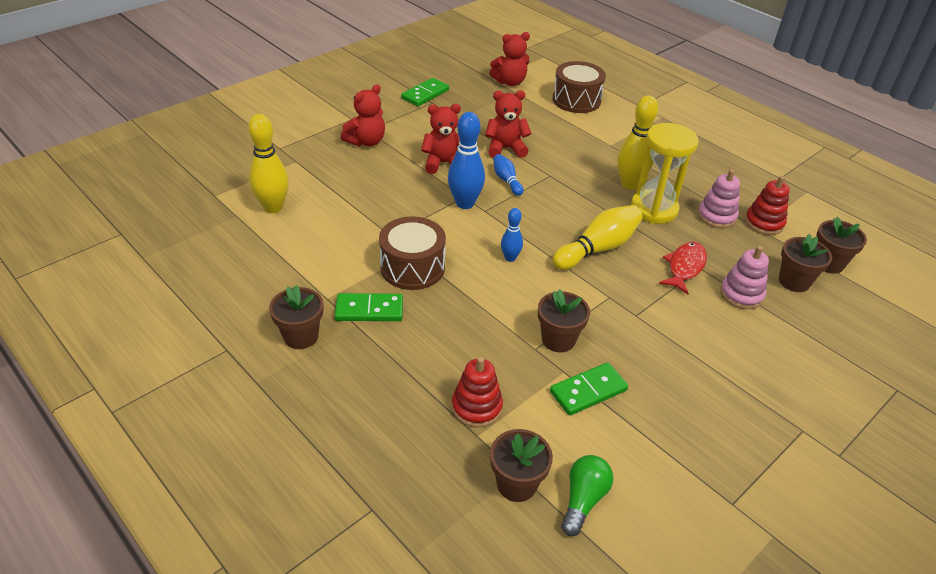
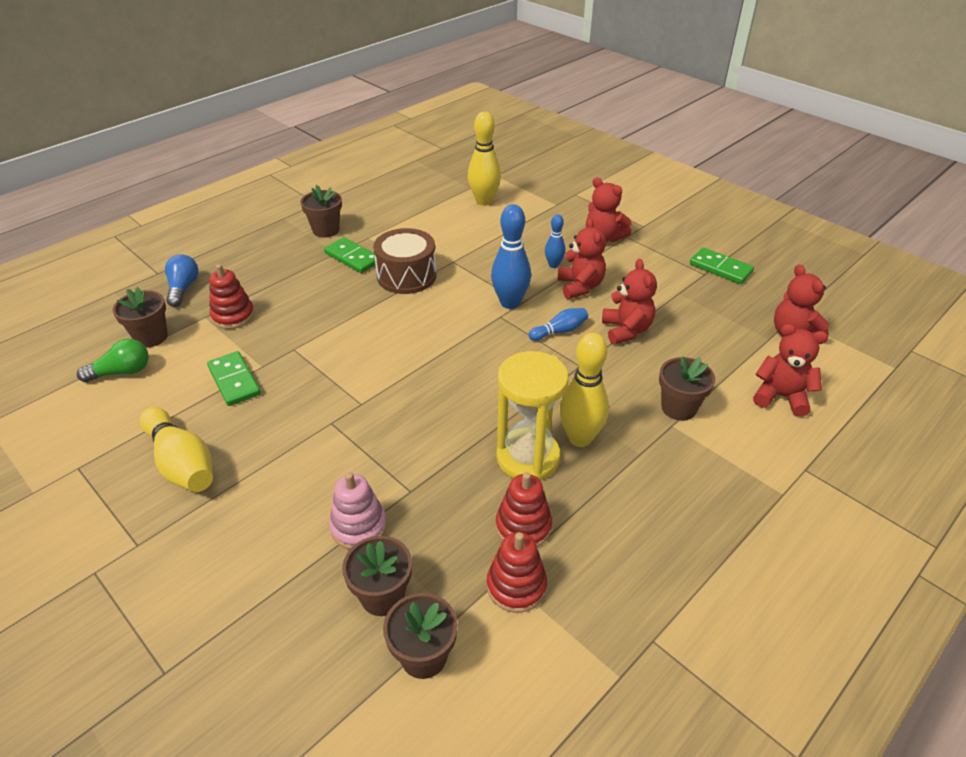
camera: 90 degrees right, 0 degrees up
green domino [335,293,403,321] -> green domino turned 45 degrees counterclockwise [324,237,375,273]
blue bowling pin [501,208,523,262] -> blue bowling pin moved to [545,214,565,268]
brown flower pot [538,289,590,353] -> brown flower pot moved to [659,356,715,421]
brown drum [553,61,606,113] -> red teddy bear [753,324,828,417]
yellow bowling pin [553,205,643,270] -> yellow bowling pin moved to [140,407,213,492]
green light bulb [561,455,613,536] -> green light bulb turned 45 degrees counterclockwise [77,338,149,383]
red fish [659,242,707,294] -> none
pink stacking toy [698,169,740,228] -> red stacking toy [496,472,552,547]
none -> blue light bulb [165,254,199,307]

